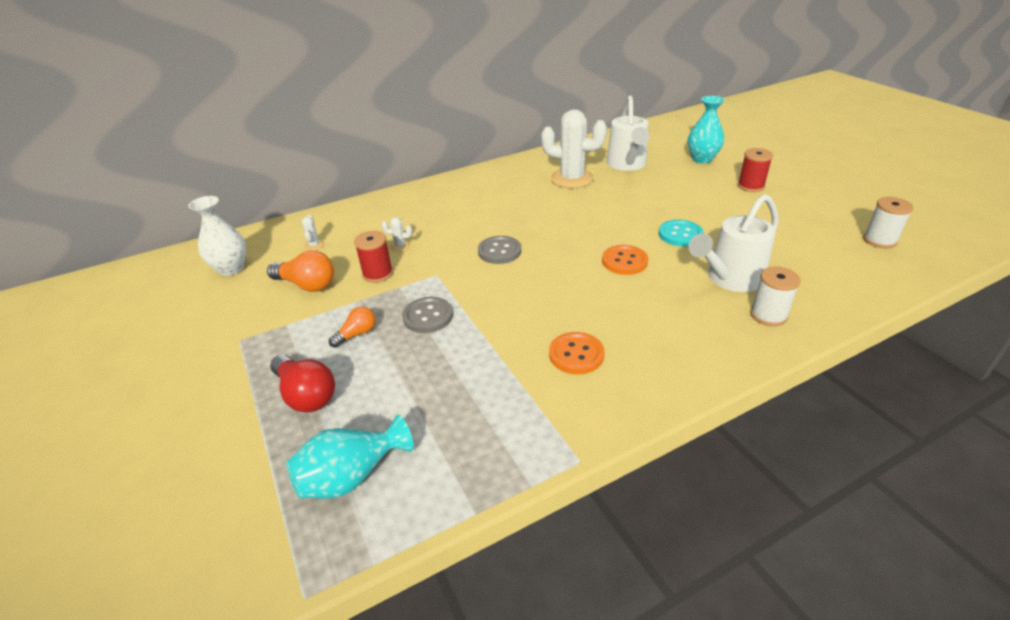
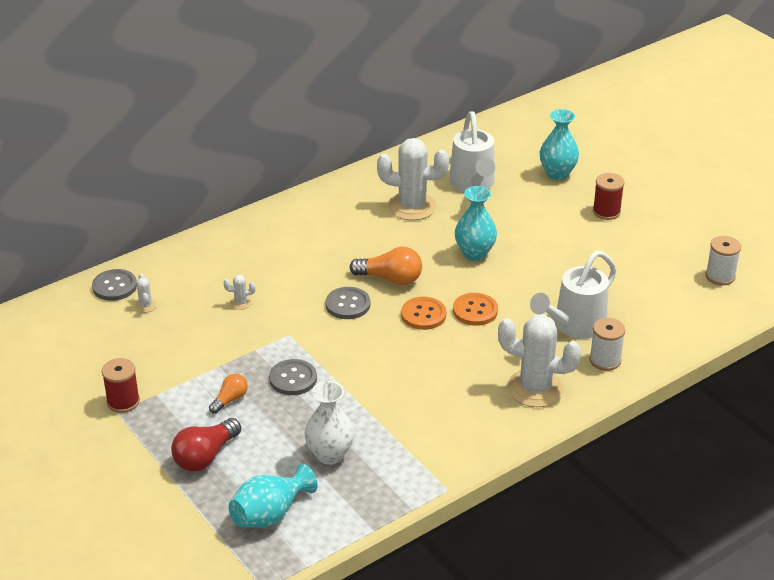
camera: 10 degrees left, 0 degrees up
white vase [188,196,246,276] -> white vase moved to [304,381,354,465]
orange light bulb [267,251,334,292] -> orange light bulb moved to [349,247,422,285]
red light bulb [270,354,335,412] -> red light bulb turned 90 degrees clockwise [171,418,241,472]
red spool [354,231,393,283] -> red spool moved to [102,358,140,413]
orange button [549,332,605,374] -> orange button moved to [401,297,446,330]
turquoise button [659,220,703,247] -> none
none -> grey button [92,269,137,301]
none -> turquoise vase [455,186,497,261]
none -> white cactus [498,314,581,407]

